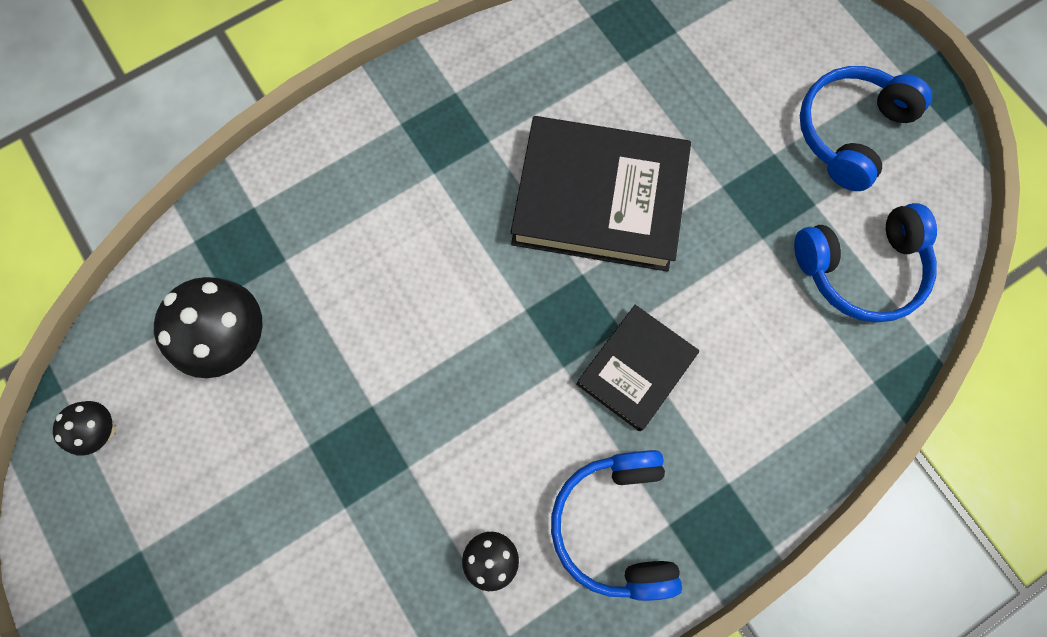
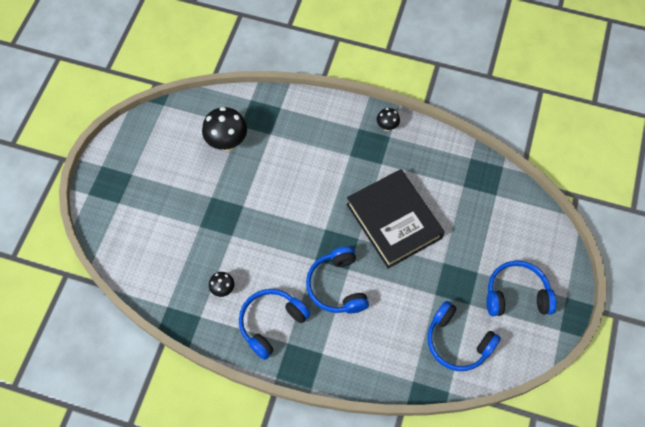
camera: 50 degrees right, 10 degrees down
black mushroom [53,401,115,456] -> black mushroom moved to [377,108,400,131]
black book [576,305,699,431] -> blue headphones [306,246,369,313]

